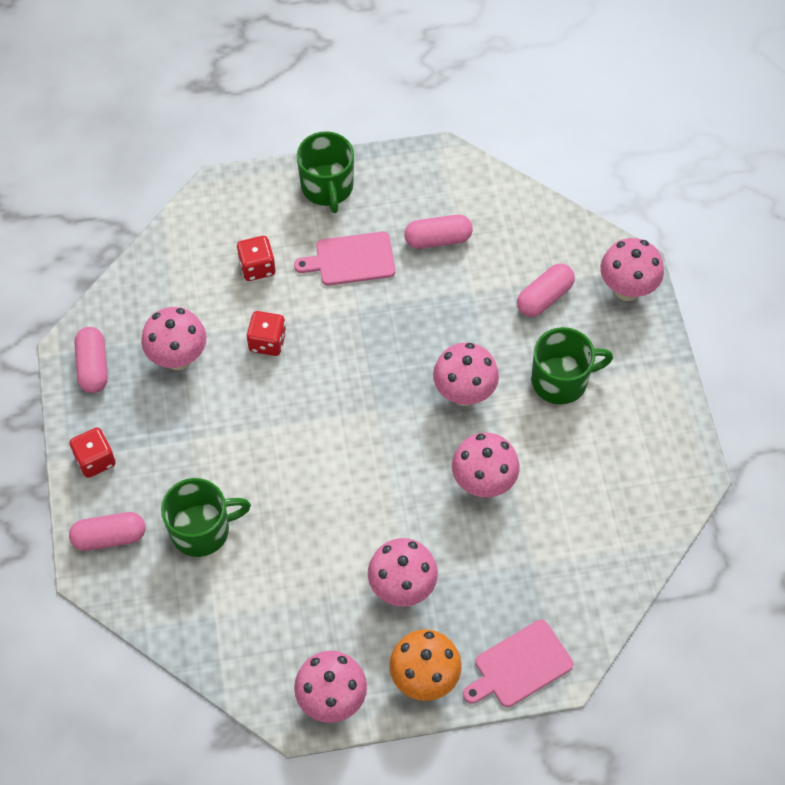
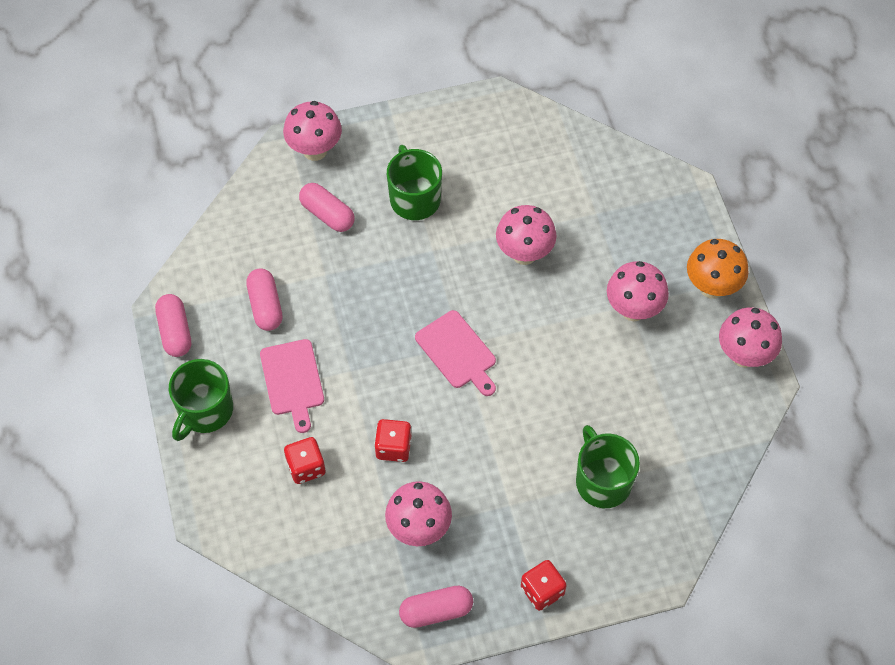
camera: 95 degrees left, 0 degrees up
pink capsule [69,512,146,551] -> pink capsule moved to [155,294,191,357]
green mug [297,131,354,213] -> green mug turned 135 degrees clockwise [169,359,233,441]
pink mushroom [433,343,499,406] -> none
pink cutting board [463,620,574,707] -> pink cutting board moved to [415,310,496,396]

